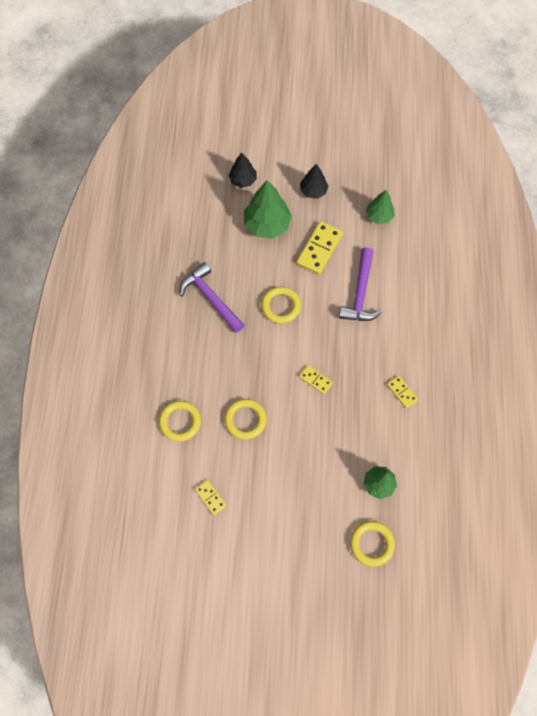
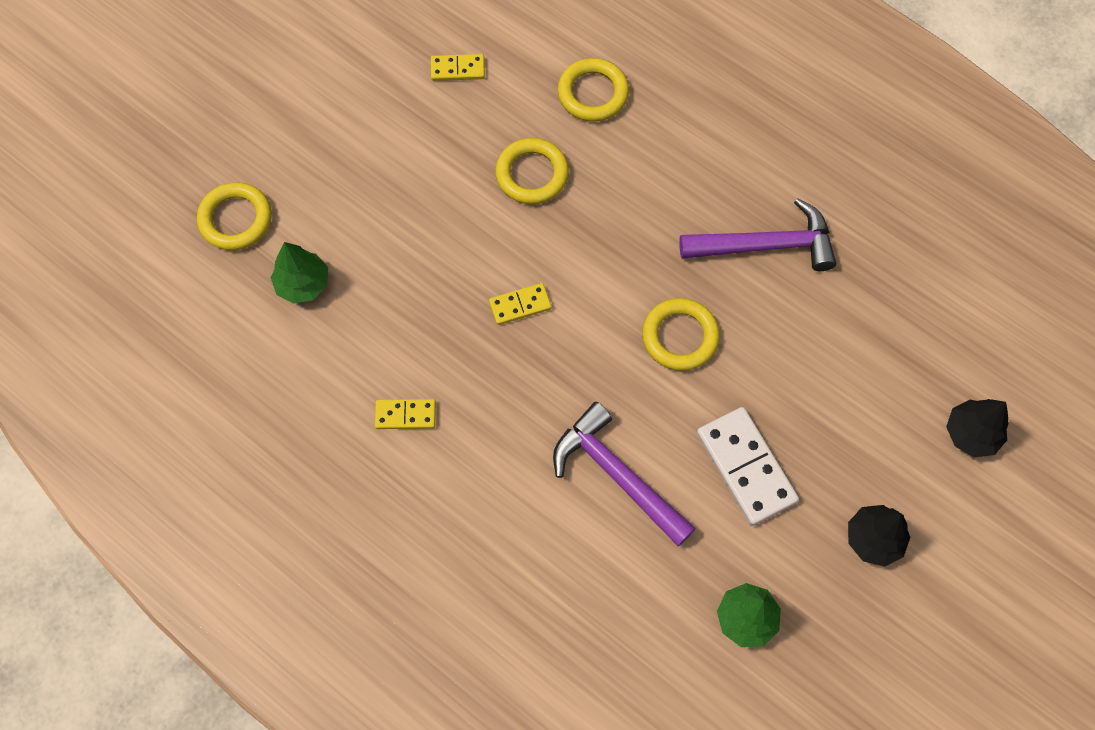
camera: 125 degrees right, 0 degrees up
green tree [244,180,292,239] -> none
yellow domino [297,221,343,275] -> white domino [697,407,799,526]

